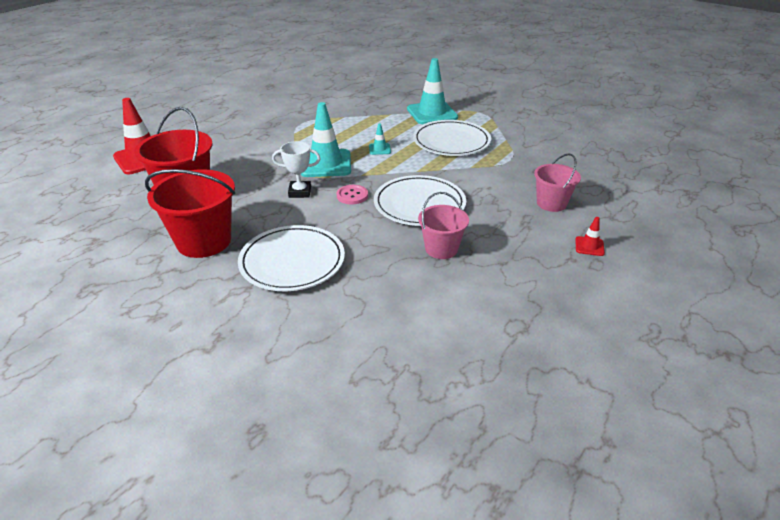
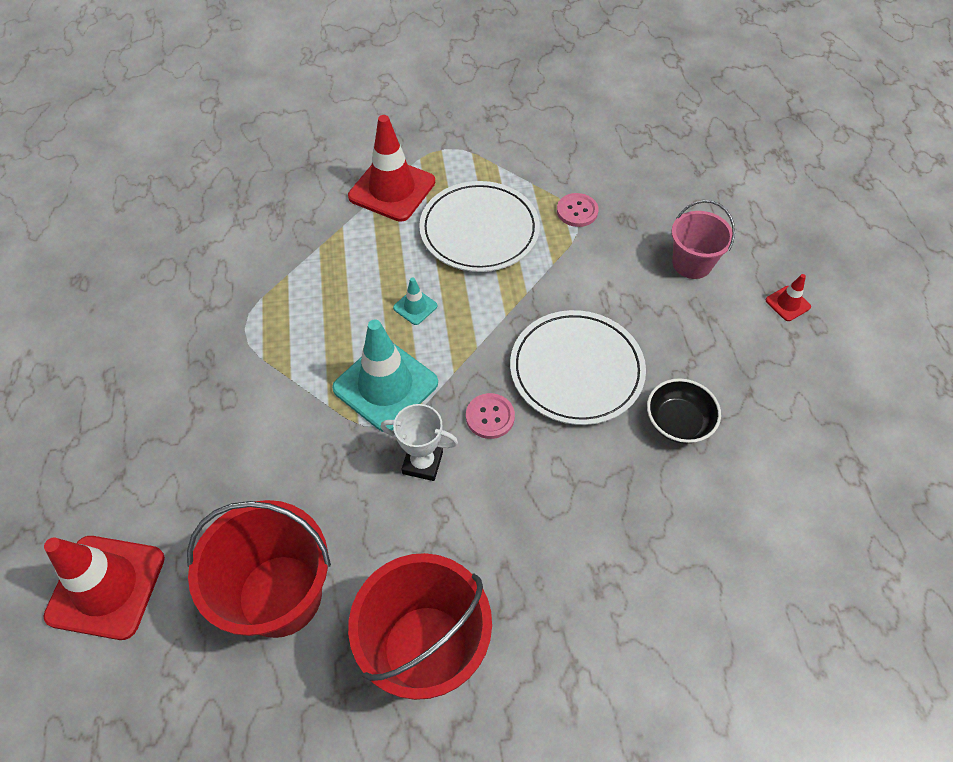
camera: 45 degrees left, 20 degrees up
white plate [238,225,345,291] -> none
white trophy [272,141,321,198] -> white trophy turned 60 degrees clockwise [381,404,458,481]
turquoise traffic cone [407,58,458,124] -> red traffic cone [348,115,435,222]
pink bucket [418,192,469,259] -> black bowl [647,378,721,444]
none -> pink button [557,193,599,227]

